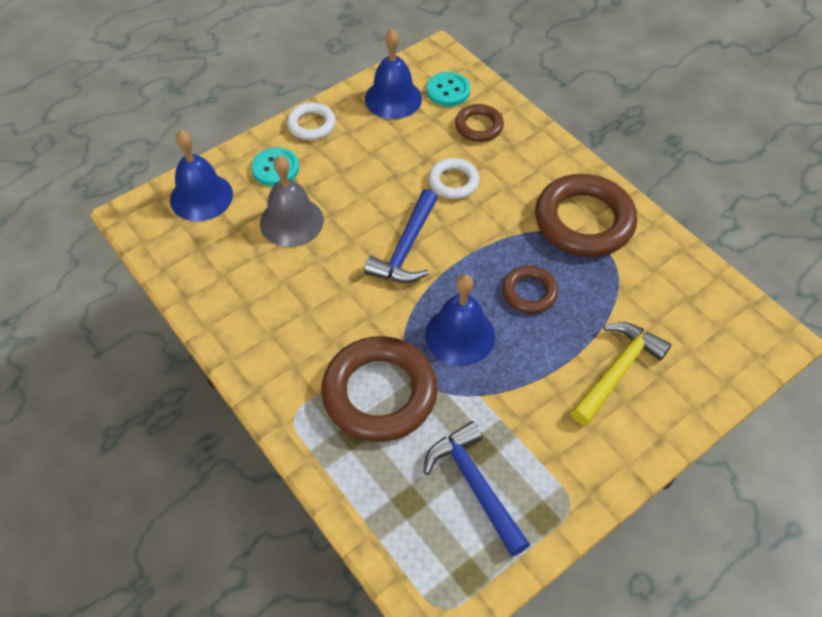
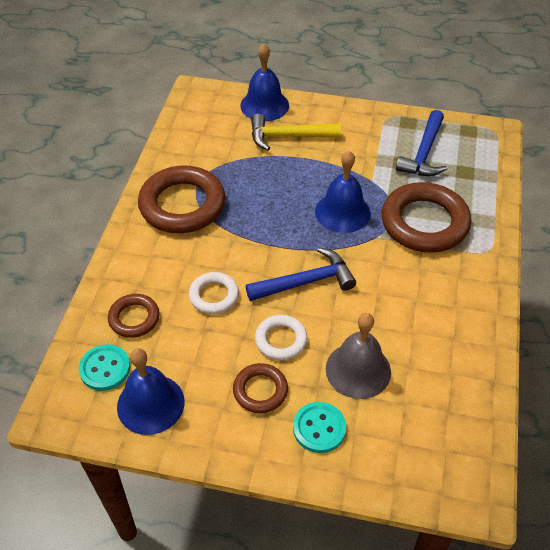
camera: 130 degrees left, 5 degrees down
blue bell [170,130,233,221] -> blue bell moved to [240,43,289,121]
white ring [287,103,336,140] -> white ring moved to [255,315,307,360]
brown ring [502,265,559,314] -> brown ring moved to [233,363,288,413]

